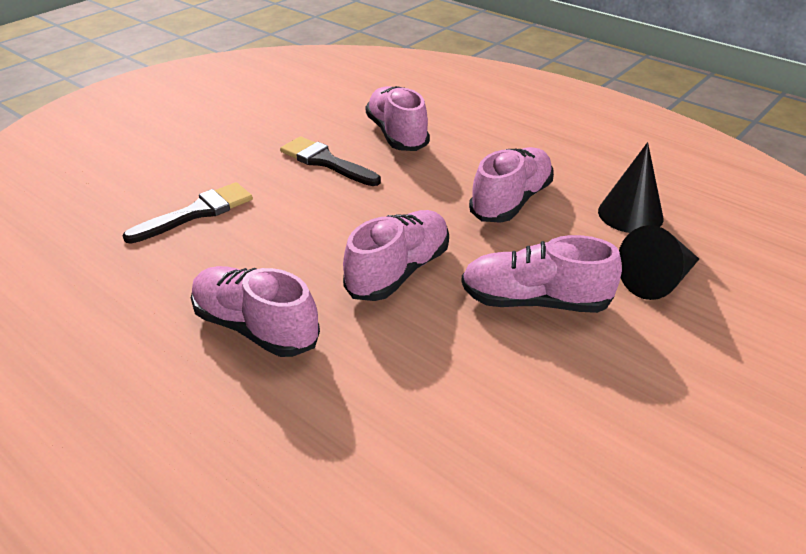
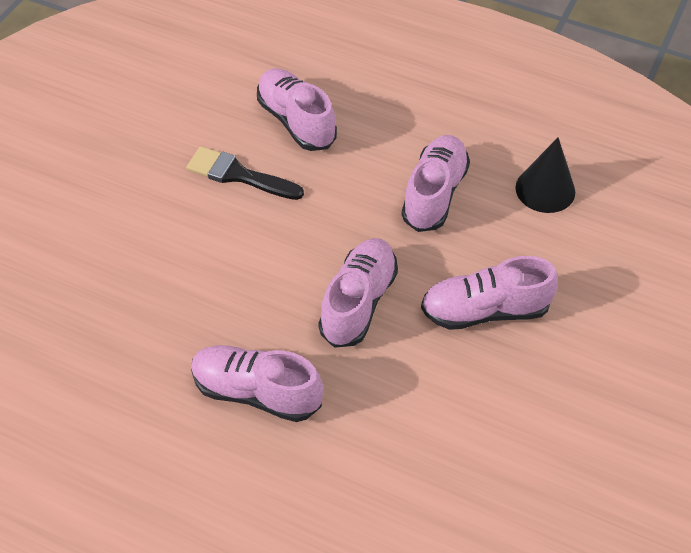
camera: 15 degrees left, 15 degrees up
black brush [123,182,253,244] -> none
black cone [619,225,699,300] -> none

